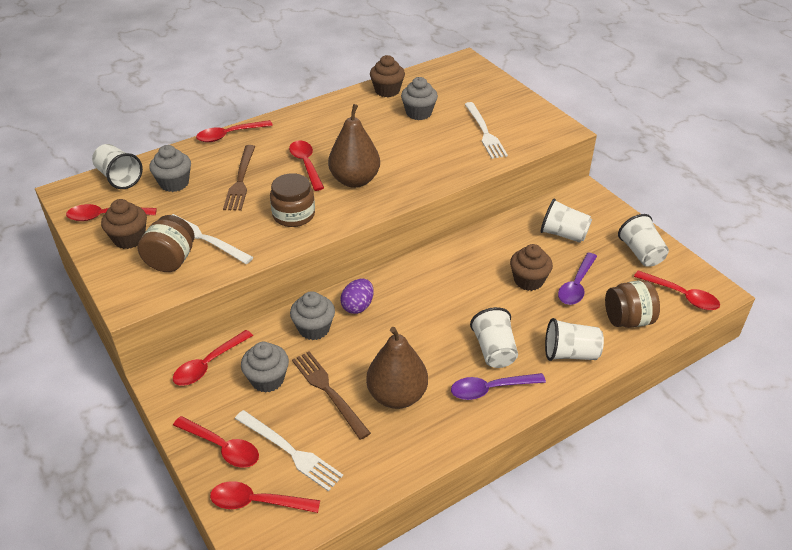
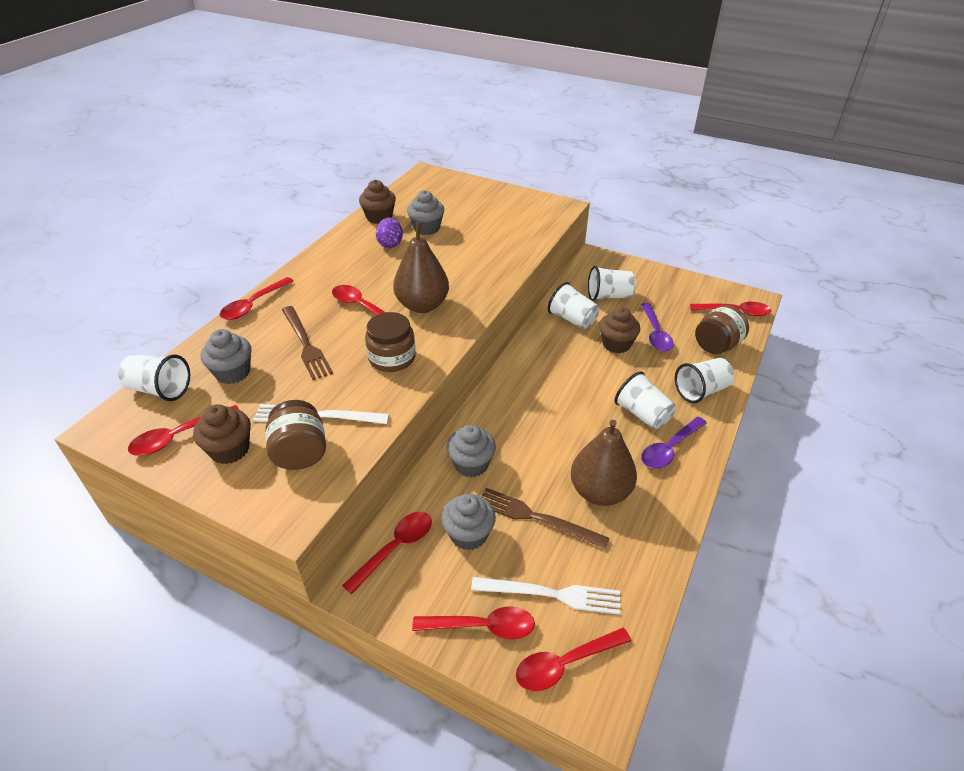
camera: 30 degrees left, 0 degrees up
red spoon [173,330,253,386] -> red spoon turned 150 degrees counterclockwise [342,512,432,594]
purple egg [340,279,374,314] -> purple egg moved to [376,217,403,248]
white fork [464,102,508,159] -> none
white cup [618,214,669,267] -> white cup moved to [548,282,599,329]

